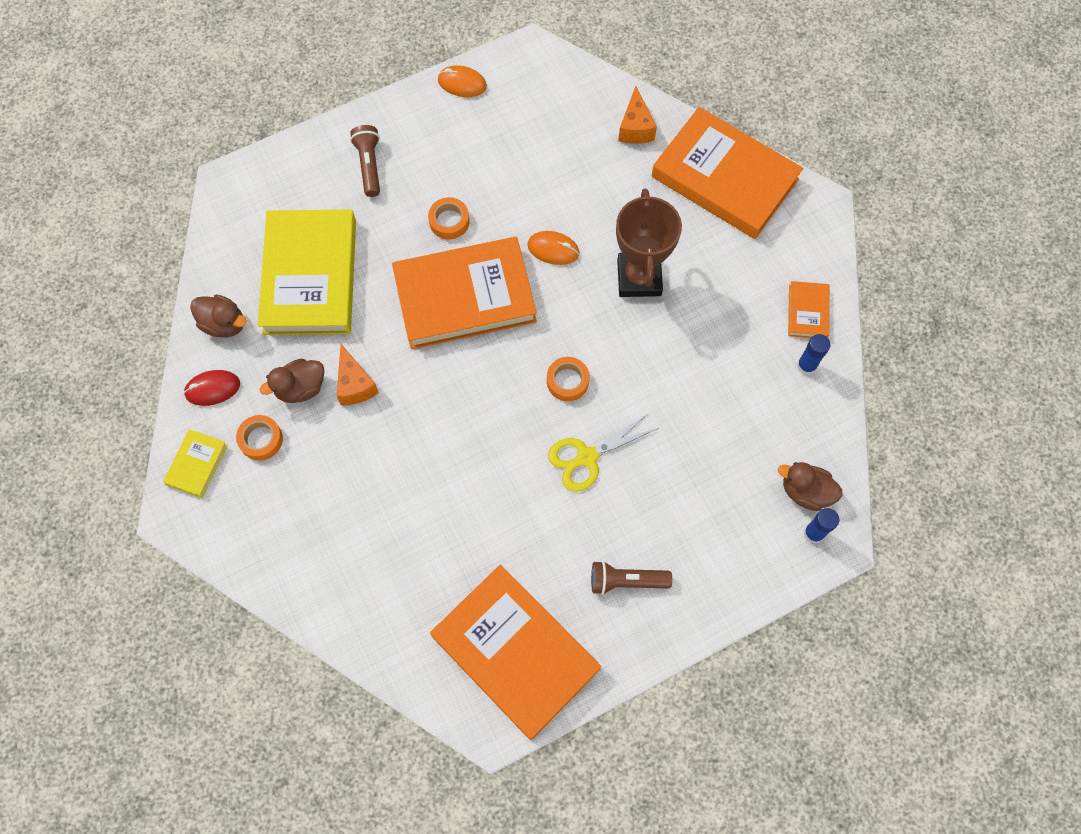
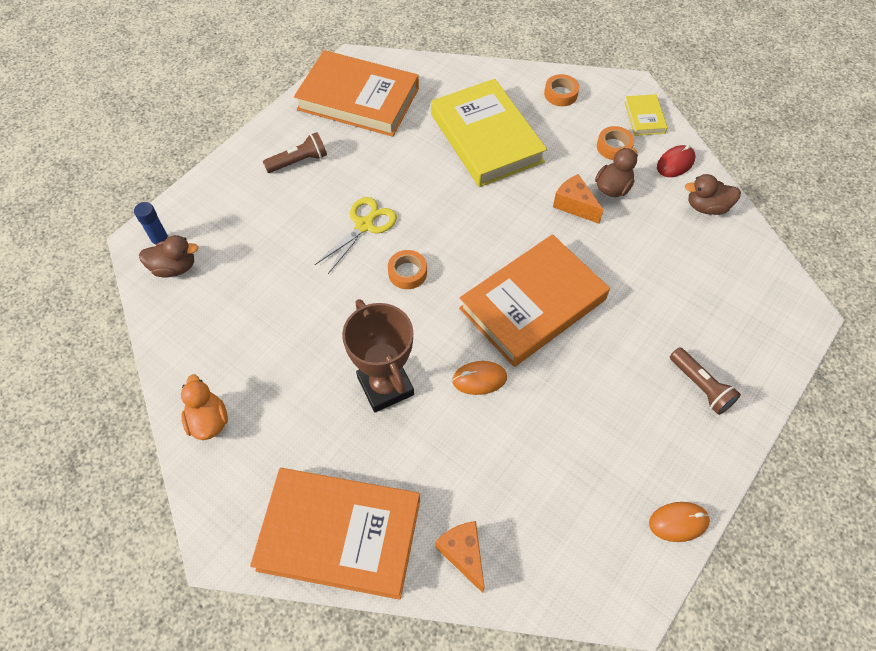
camera: 155 degrees right, 10 degrees down
yellow book [258,210,356,335] -> yellow book moved to [431,79,547,187]
orange tape [428,197,470,240] -> orange tape moved to [544,74,579,106]
orange book [788,281,829,338] -> orange duck [181,375,228,440]
blue glue stick [797,334,831,375] -> none

